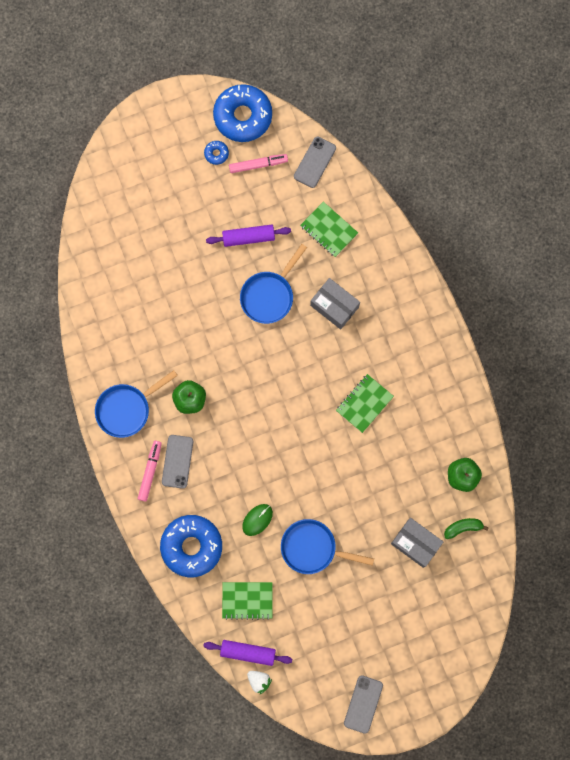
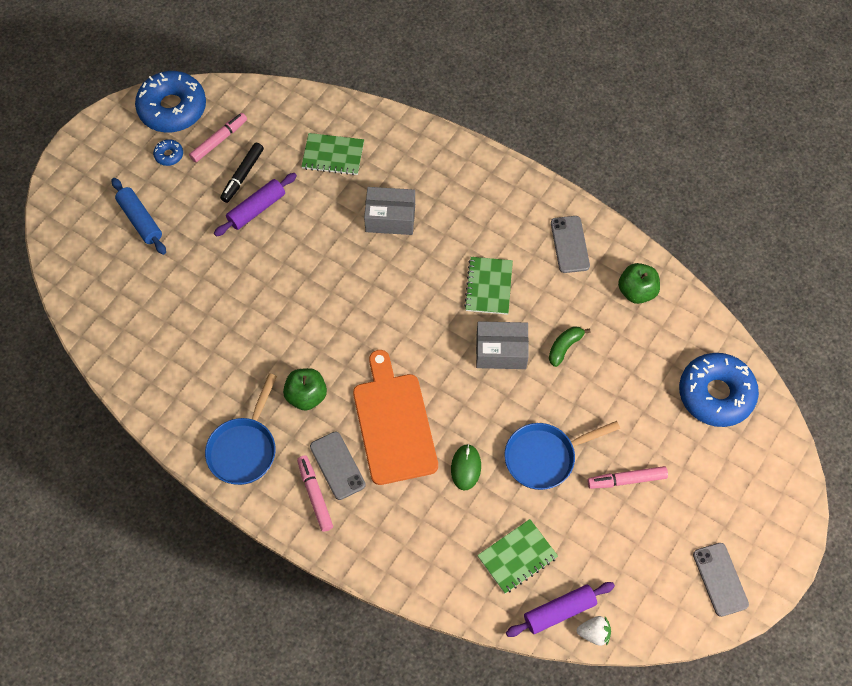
camera: 35 degrees left, 15 degrees down
blue donut [160,515,222,577] -> blue donut moved to [679,353,759,427]
blue pan [240,244,307,324] -> none
grey phone [294,137,336,188] -> grey phone moved to [551,216,590,273]
grey box [391,518,443,568] -> grey box moved to [476,321,529,369]
green banana [444,518,489,539] -> green banana moved to [549,327,591,367]
none -> blue rolling pin [112,178,166,255]
none -> black marker [220,143,264,203]
none -> orange cutting board [353,350,438,485]
none -> pink marker [588,466,668,489]

